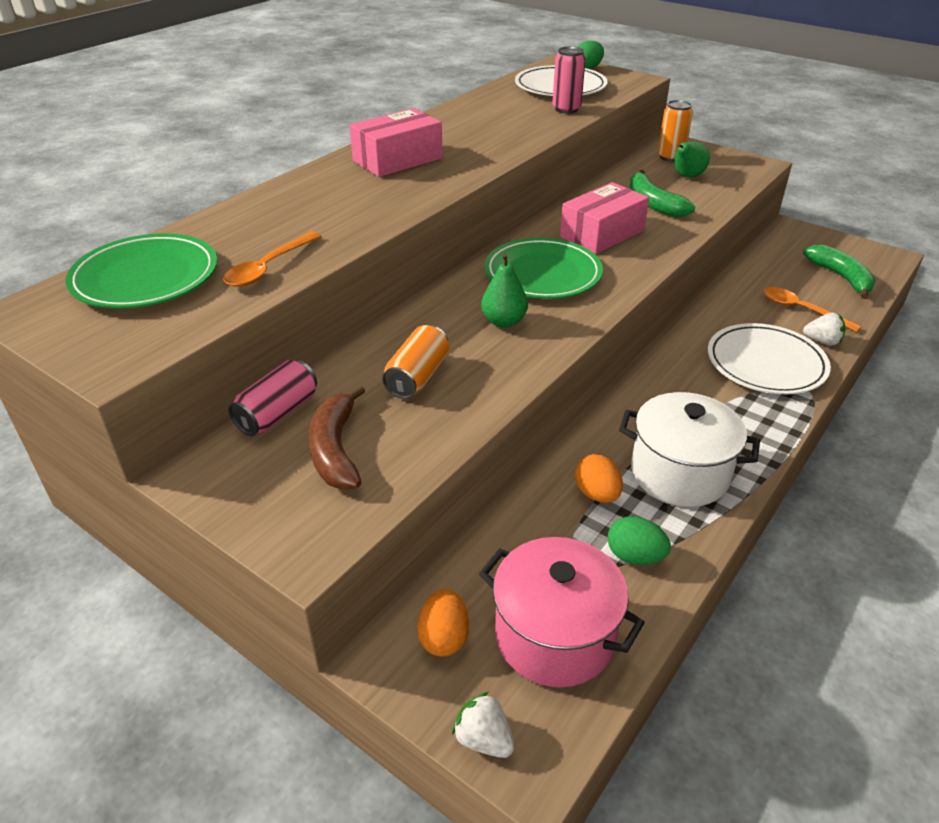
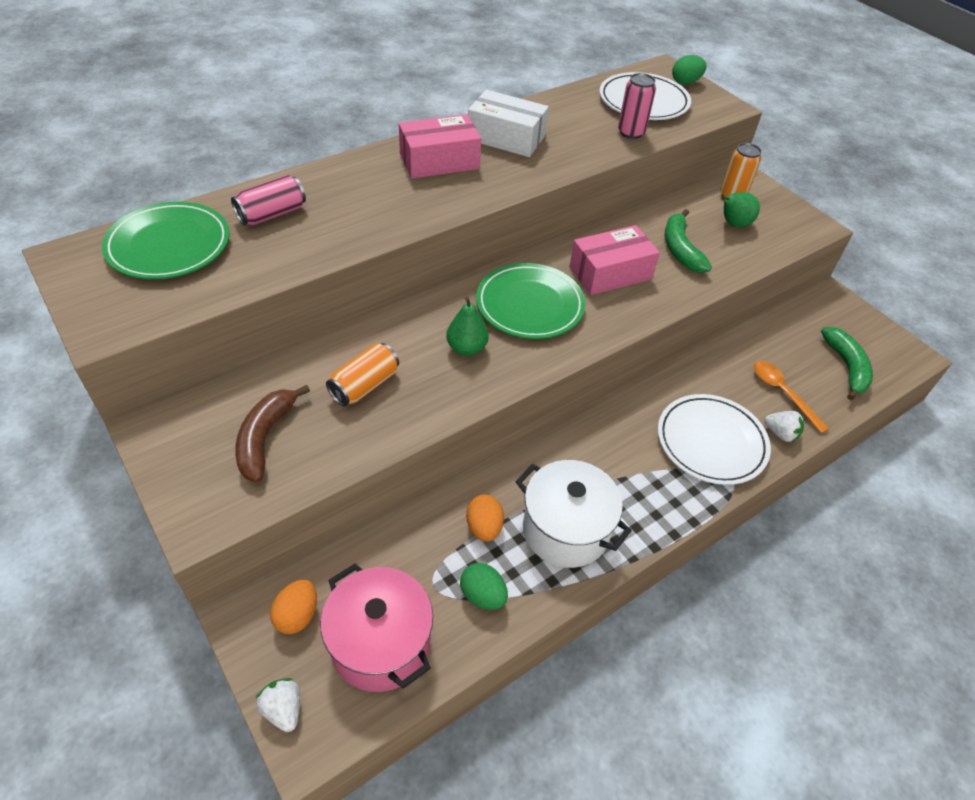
camera: 15 degrees right, 10 degrees up
orange spoon [223,231,321,287] -> none
pink can [228,360,317,436] -> pink can moved to [231,175,306,225]
none -> white box [468,90,549,157]

